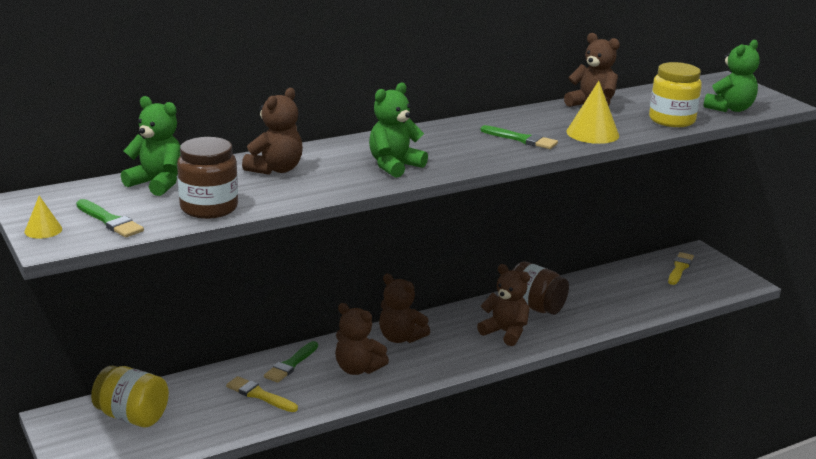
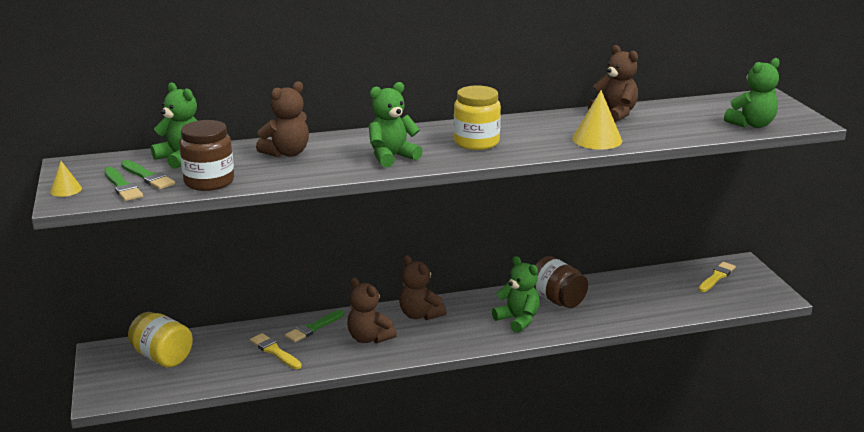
camera: 15 degrees right, 0 degrees up
brown teddy bear [477,264,530,346] -> green teddy bear [492,256,540,333]
green brush [481,125,558,149] -> green brush moved to [121,160,175,190]
yellow jar [649,62,702,127] -> yellow jar moved to [454,85,501,150]

